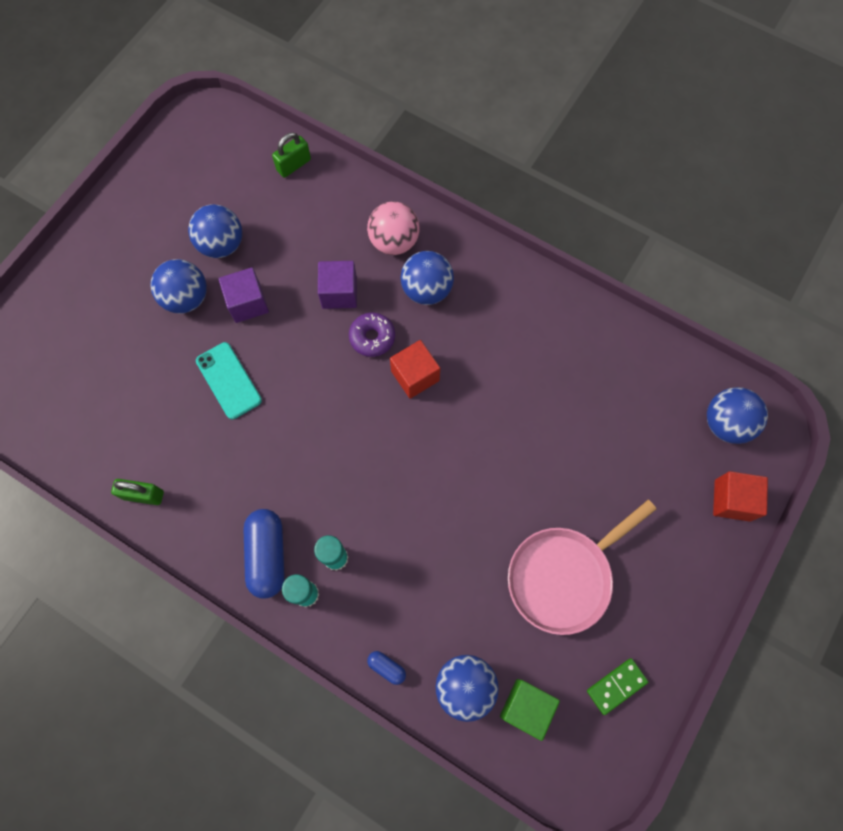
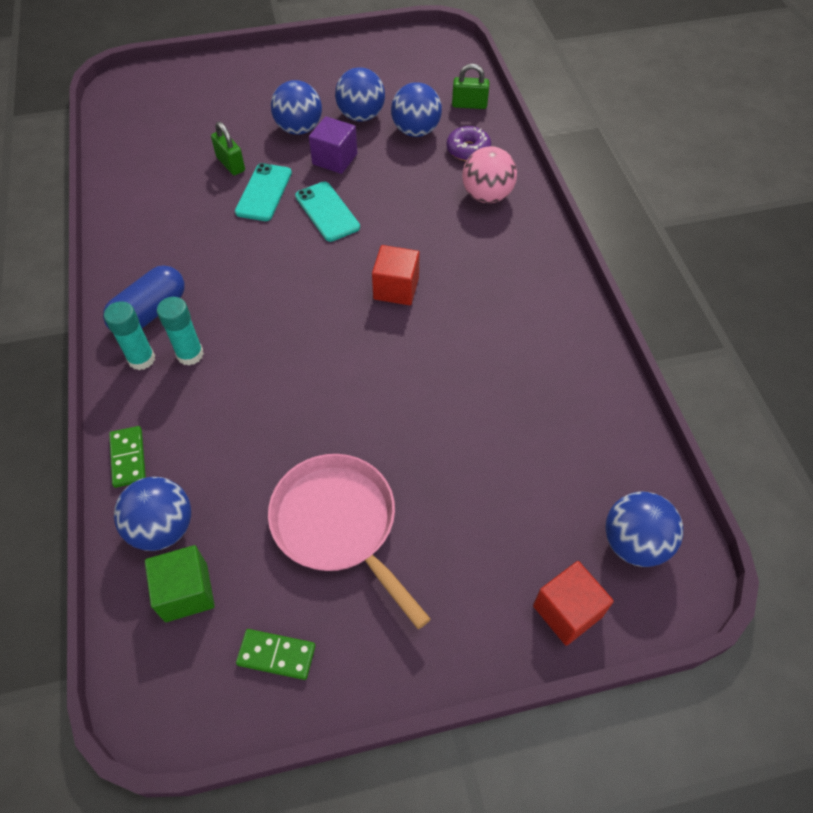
camera: 45 degrees right, 15 degrees down
green padlock [111,479,164,505] -> green padlock moved to [211,122,245,175]
purple cube [318,261,357,309] -> none
purple donut [349,312,395,357] -> purple donut moved to [447,126,491,161]
blue capsule [367,651,406,685] -> green domino [109,426,146,488]
blue ball [401,251,454,305] -> blue ball moved to [391,82,442,137]
pink pan [508,500,656,635] -> pink pan turned 45 degrees clockwise [268,454,431,629]
none -> turquoise phone [295,182,360,242]

